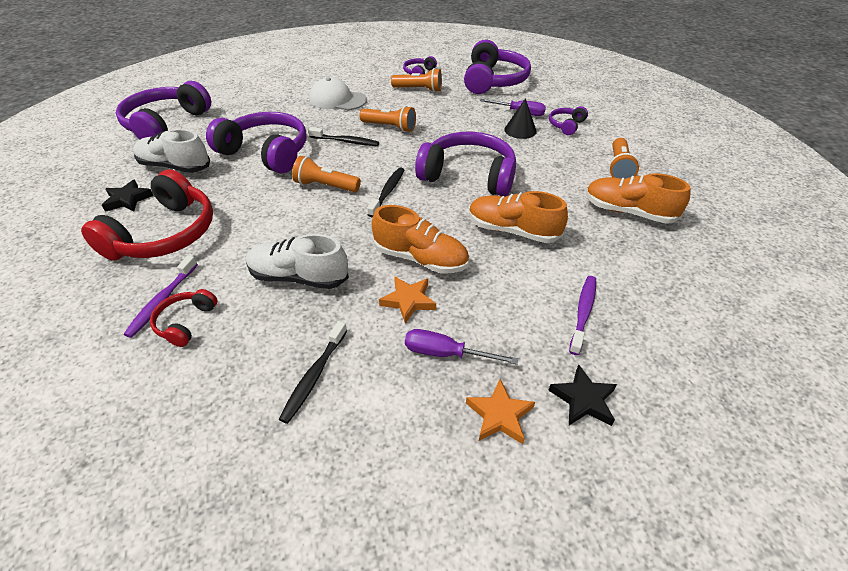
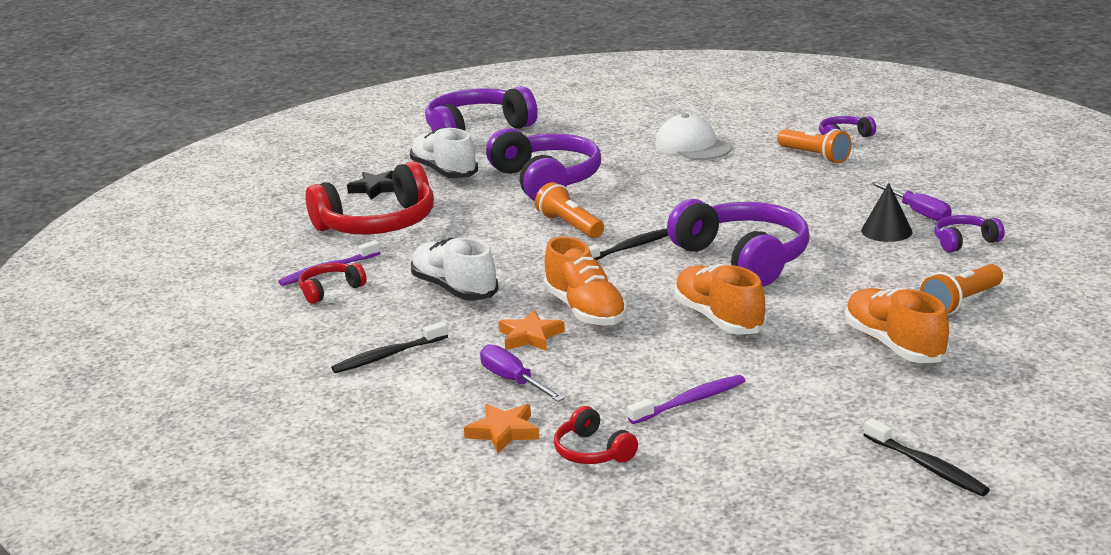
camera: 40 degrees right, 20 degrees down
black toothbrush [308,127,379,146] -> black toothbrush moved to [864,418,990,496]
orange flashlight [359,106,416,132] -> none
purple headphones [464,40,531,94] -> none
black star [548,364,617,426] -> red headphones [554,406,638,464]

